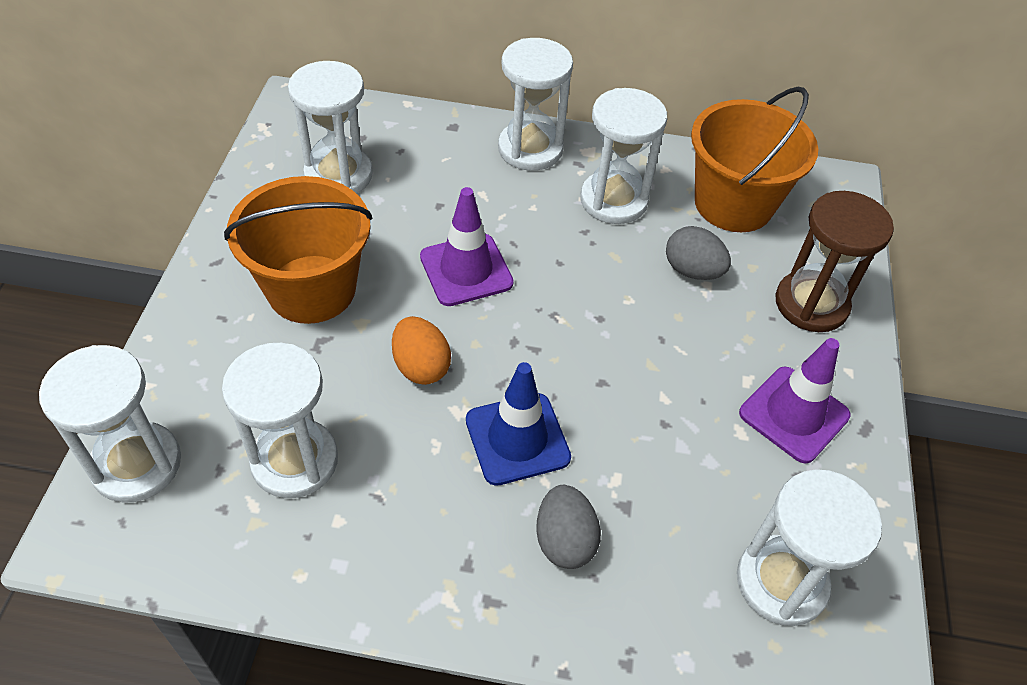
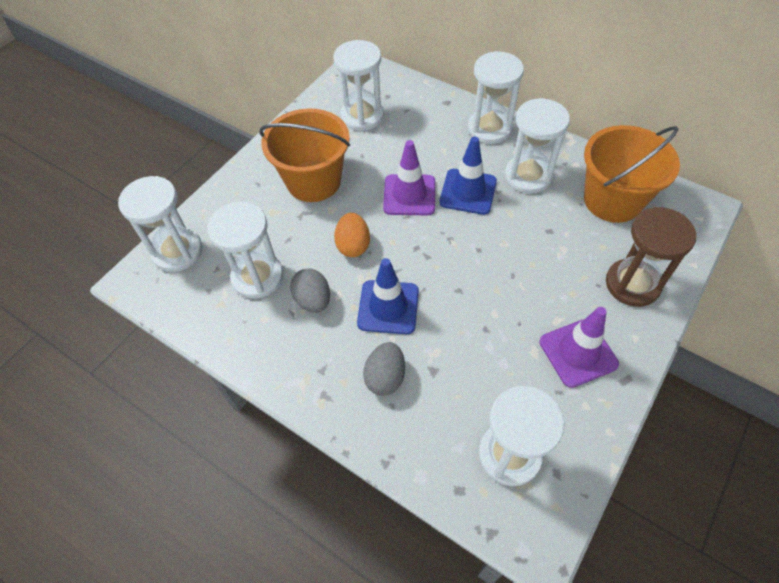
camera: 30 degrees right, 5 degrees up
grey egg [666,226,731,280] -> grey egg moved to [290,268,330,313]
none -> blue traffic cone [439,137,497,215]

